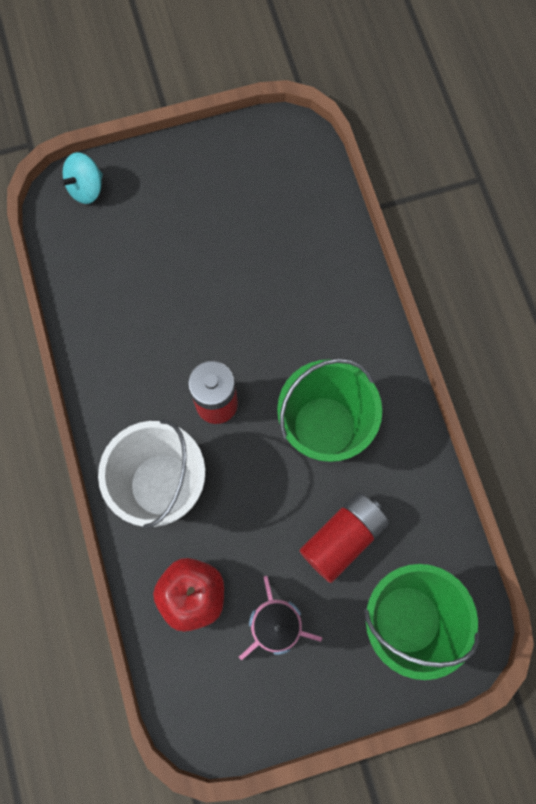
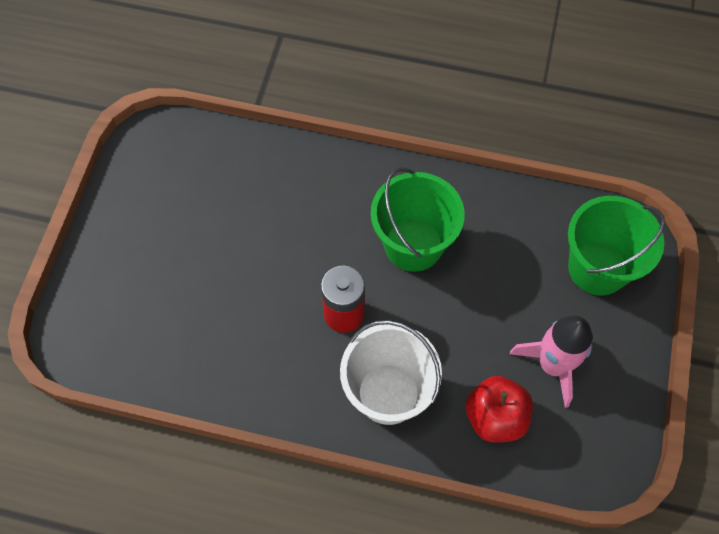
camera: 60 degrees left, 10 degrees down
turquoise spinning top [60,152,103,204] -> none
red battery [300,492,389,583] -> none

